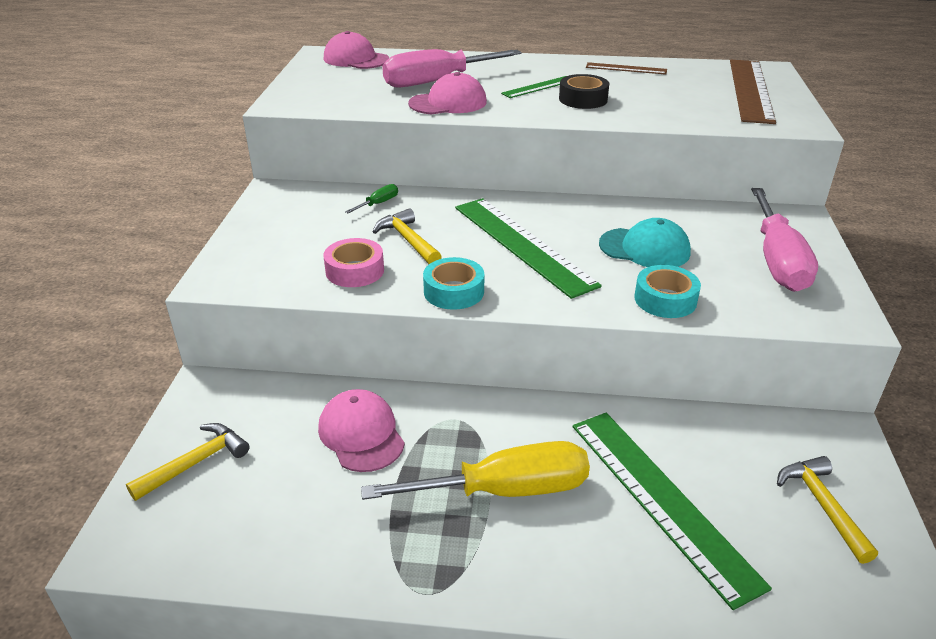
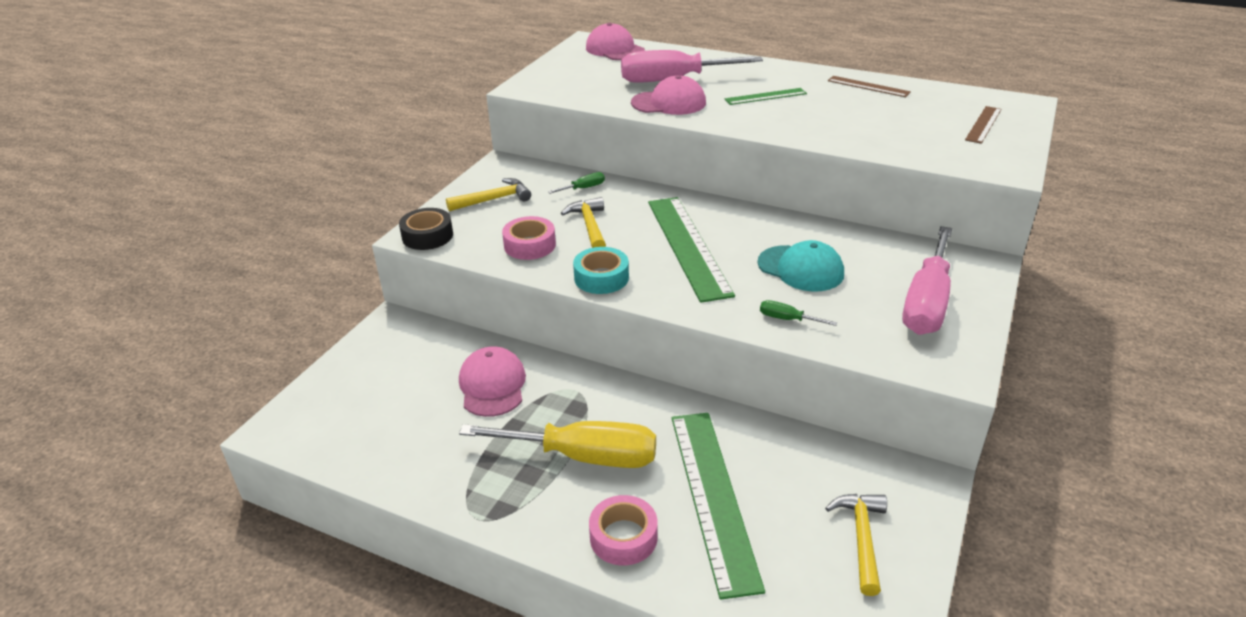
camera: 20 degrees right, 0 degrees up
yellow hammer [126,423,249,501] -> yellow hammer moved to [446,178,531,211]
black tape [559,74,609,109] -> black tape moved to [399,208,453,250]
turquoise tape [635,265,701,318] -> green screwdriver [760,300,837,326]
brown ruler [730,60,776,124] -> brown ruler [965,106,1002,144], size x0.50
none -> pink tape [589,495,658,566]

